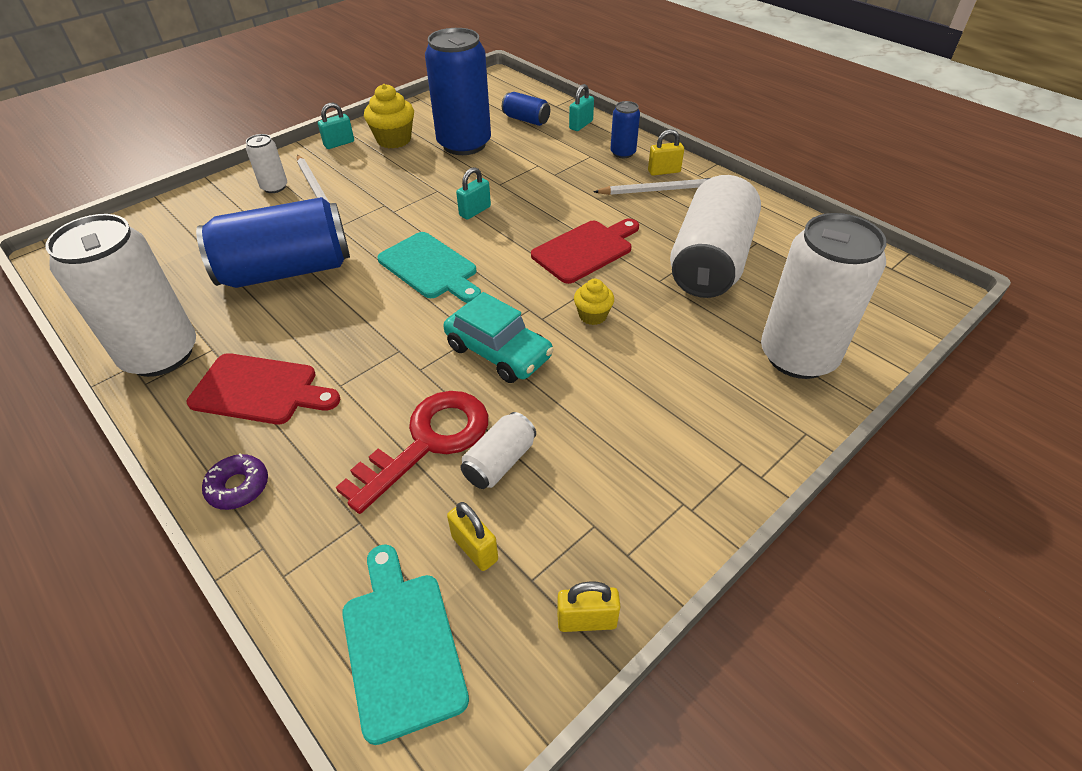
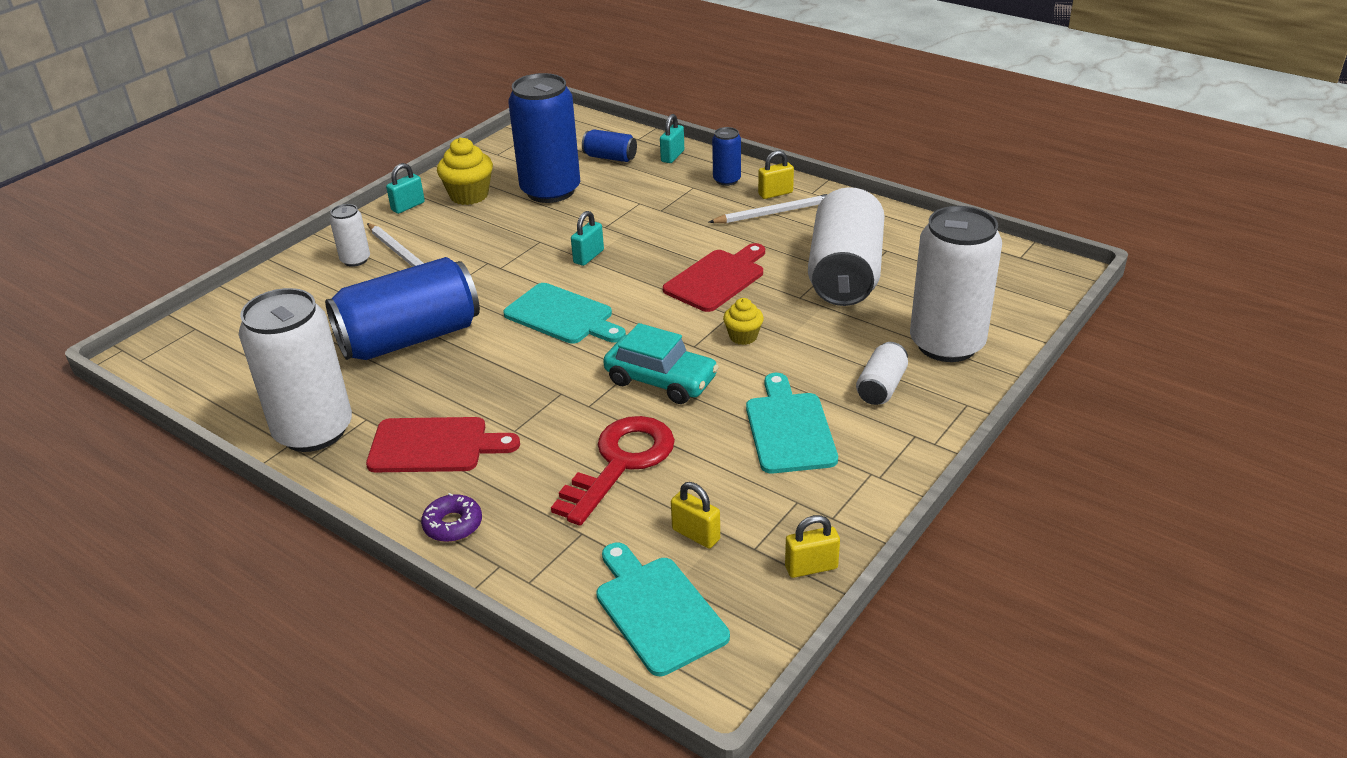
camera: 10 degrees left, 10 degrees down
white can [460,412,536,489] -> white can moved to [856,342,908,405]
none -> turquoise cutting board [746,373,838,473]

